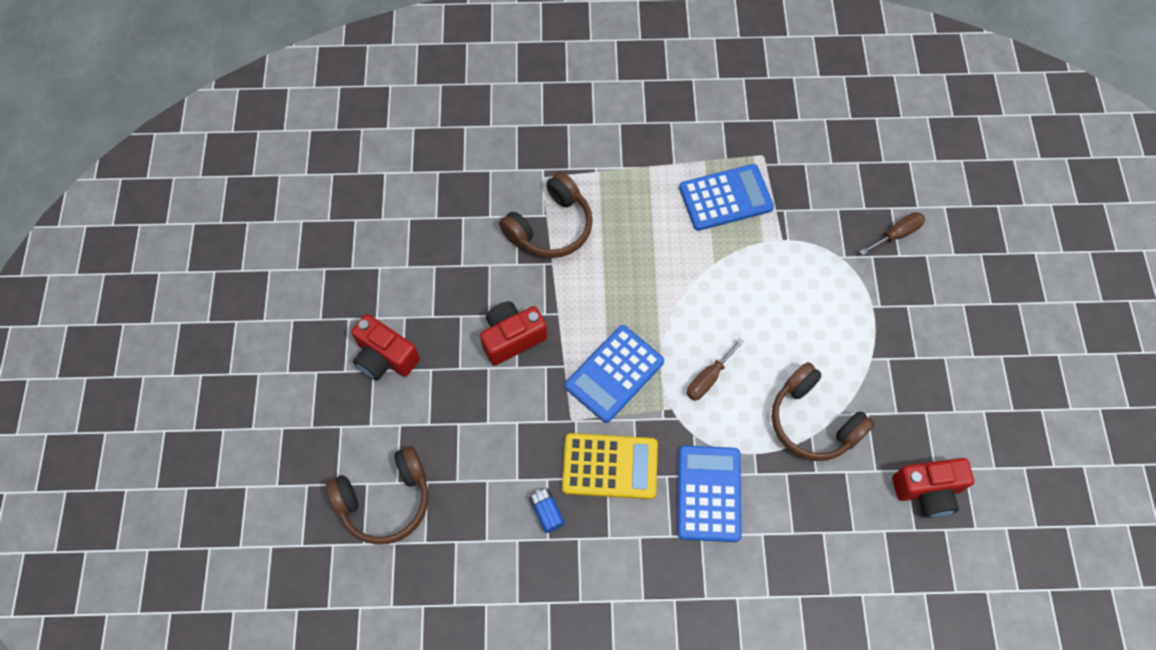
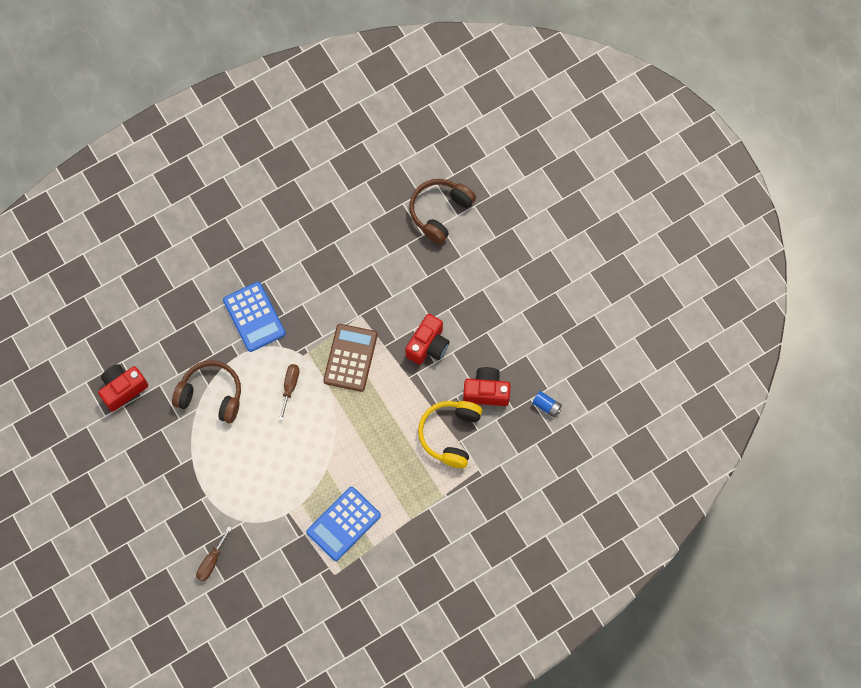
camera: 150 degrees right, 5 degrees up
red camera [351,314,420,381] -> red camera moved to [463,367,511,406]
brown headphones [499,172,593,258] -> yellow headphones [418,401,482,468]
blue battery [529,489,565,533] -> blue battery moved to [532,391,562,417]
yellow calculator [562,433,658,499] -> none
blue calculator [565,325,664,423] -> brown calculator [323,324,378,392]

